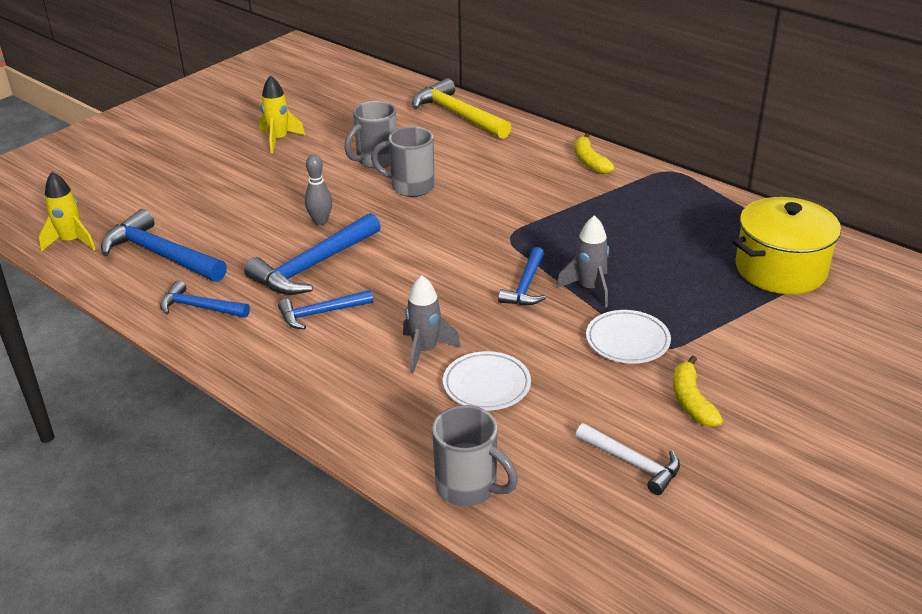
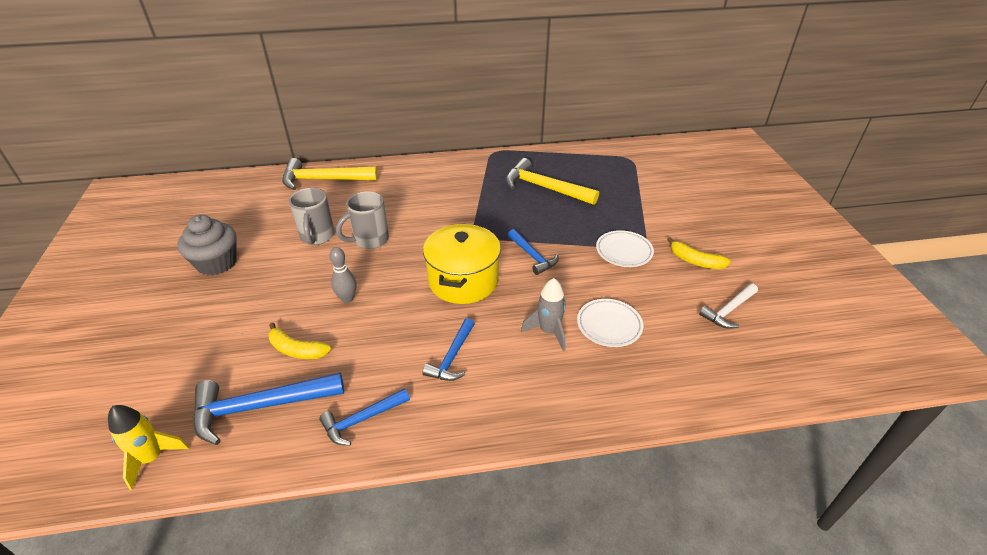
camera: 50 degrees left, 5 degrees up
blue hammer [244,213,381,295] -> none
yellow rocket [259,75,305,153] -> grey cupcake [178,215,237,276]
grey mug [432,405,518,506] -> none
grey rocket [556,215,609,308] -> none
yellow banana [575,133,615,174] -> yellow banana moved to [268,322,331,359]
white hammer [576,423,680,495] -> white hammer turned 150 degrees clockwise [699,284,758,329]
yellow pot [733,197,843,294] -> yellow pot moved to [423,224,501,304]
none -> yellow hammer [506,158,599,205]

